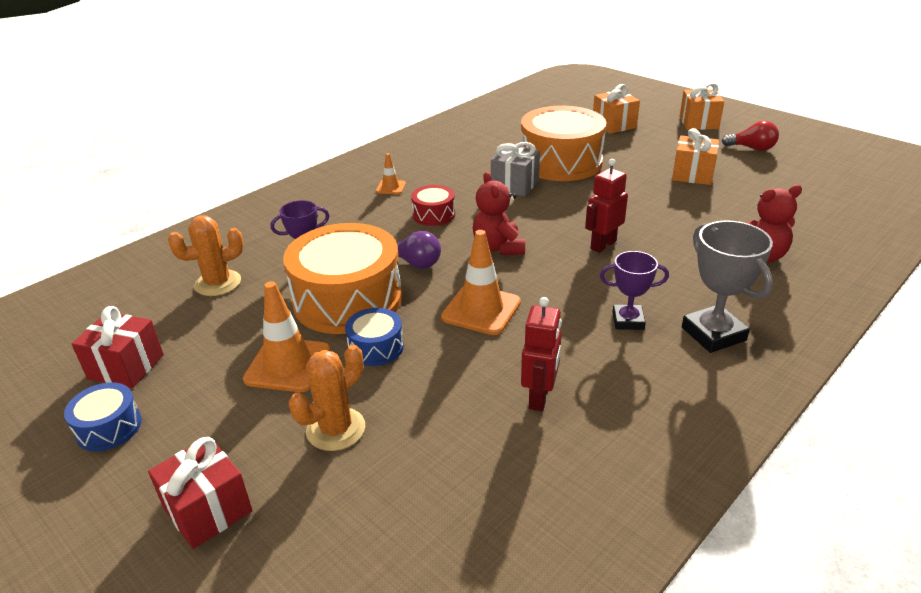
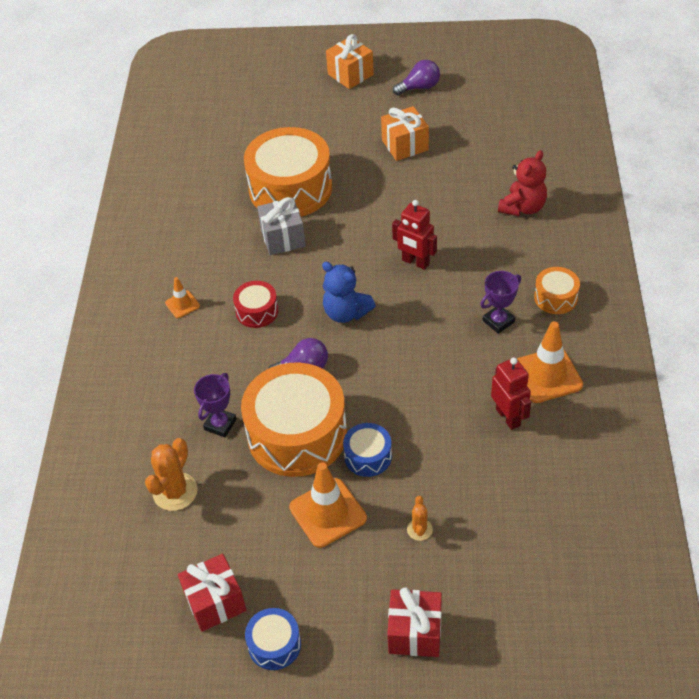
camera: 40 degrees left, 15 degrees up
orange cactus [289,345,365,451] -> orange cactus [407,496,433,541], size x0.55
orange traffic cone [441,230,521,335] -> orange traffic cone moved to [517,321,583,403]
red teddy bear [473,172,525,255] -> blue teddy bear [322,262,376,323]
red robot [585,159,628,253] -> red robot turned 60 degrees counterclockwise [392,200,437,270]
orange gift [593,84,640,134] -> none
grey trophy [682,220,773,353] -> orange drum [534,267,580,314]
red light bulb [722,121,779,151] -> purple light bulb [393,60,440,95]

